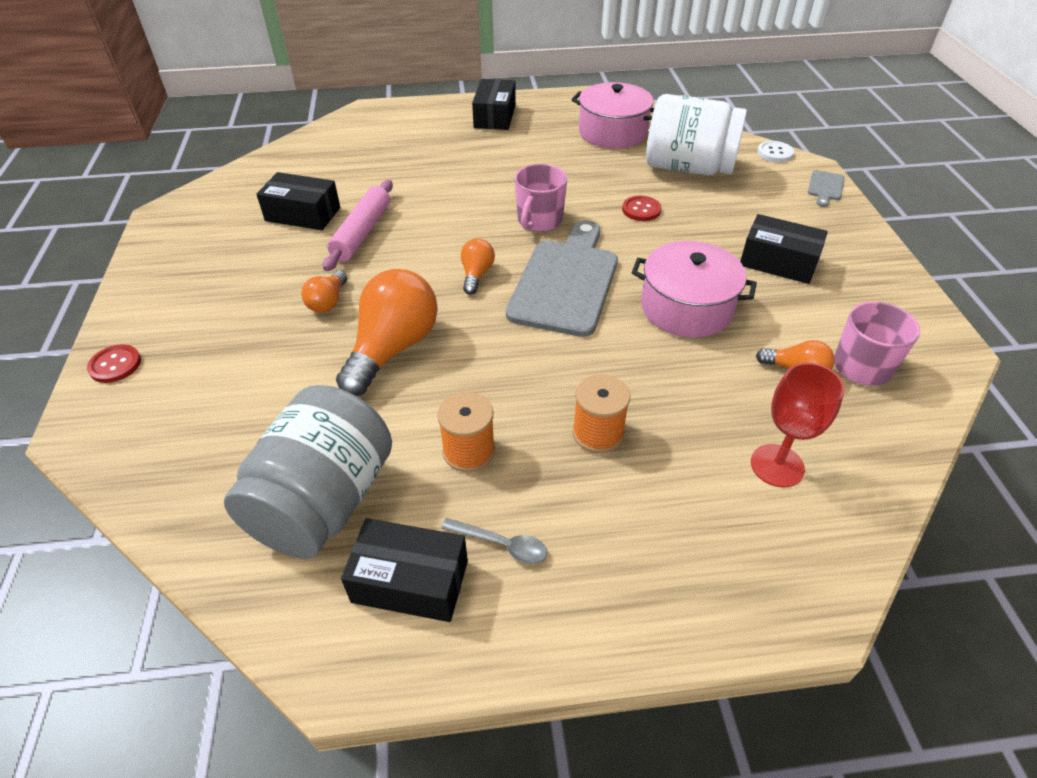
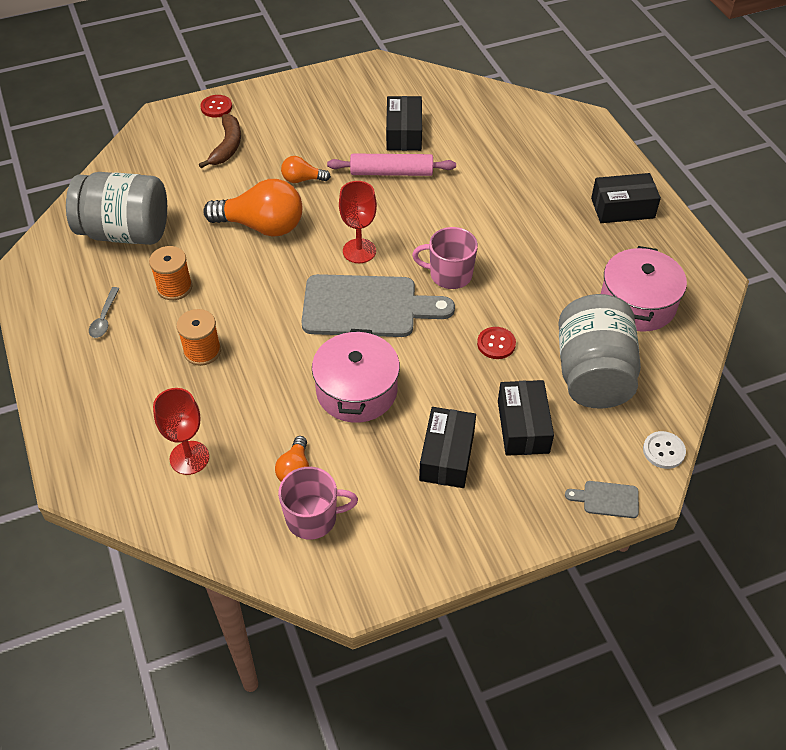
camera: 75 degrees right, 5 degrees up
black box [341,518,468,622] -> black box moved to [498,380,554,456]
orange light bulb [461,239,495,295] -> red goblet [339,181,377,263]
white jar [646,94,747,175] -> grey jar [558,294,641,409]
none -> brown banana [199,114,241,168]

